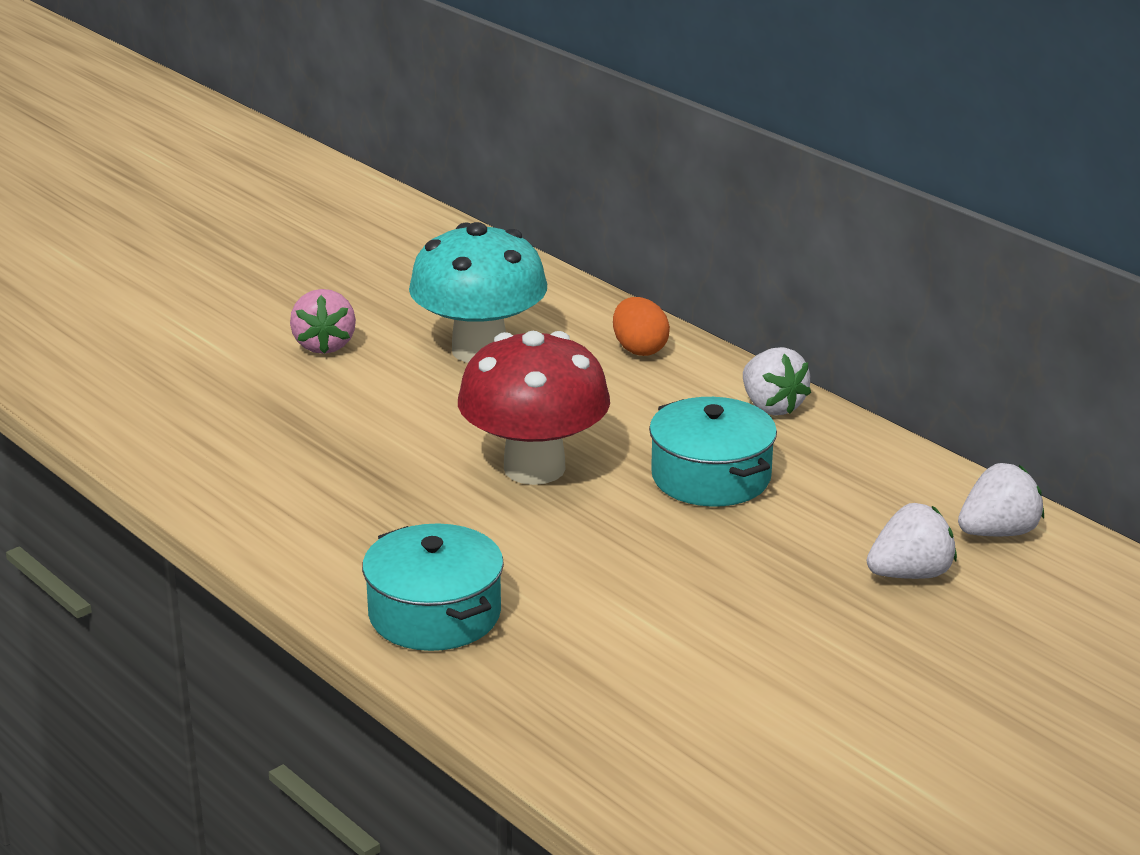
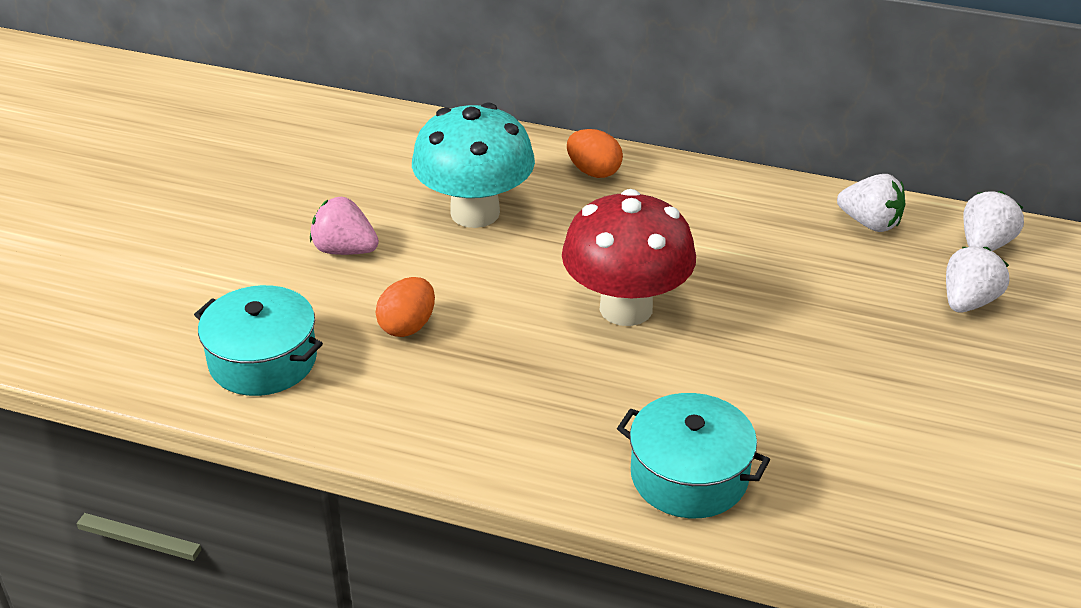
camera: 30 degrees left, 10 degrees up
pink strawberry [290,289,356,354] -> pink strawberry turned 150 degrees clockwise [310,197,379,255]
turquoise pot [649,397,777,507] -> turquoise pot moved to [194,285,323,396]
white strawberry [743,347,811,416] -> white strawberry moved to [837,174,906,232]
none -> orange egg [375,277,435,337]

